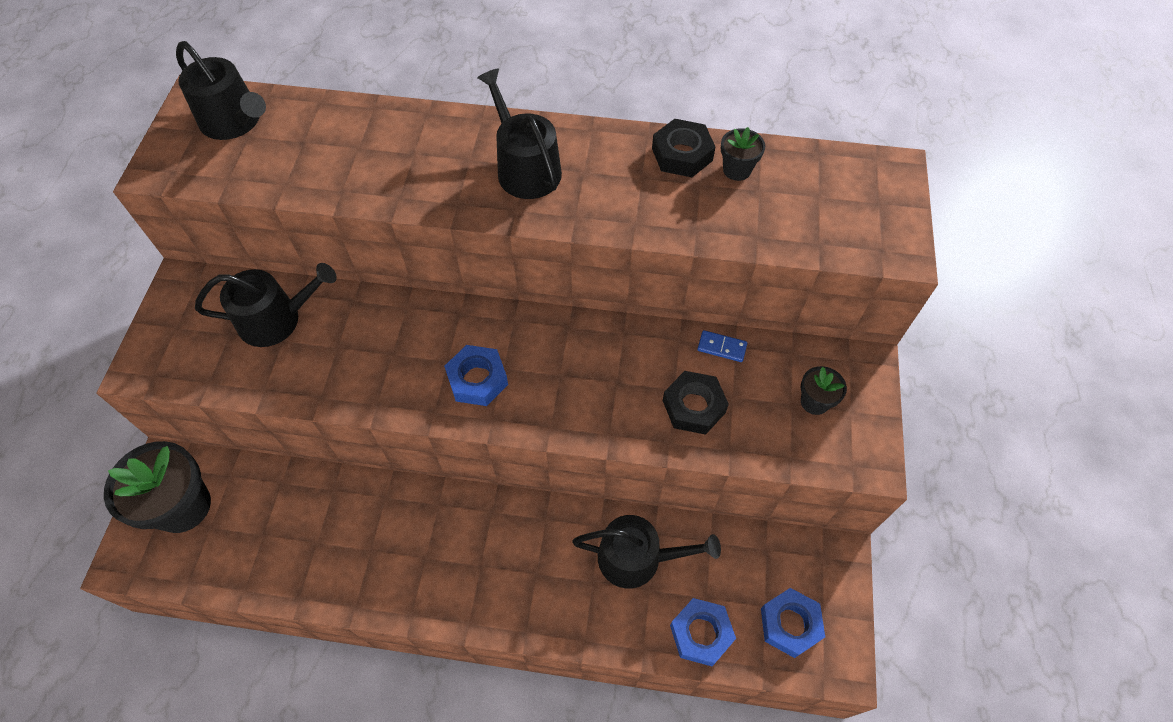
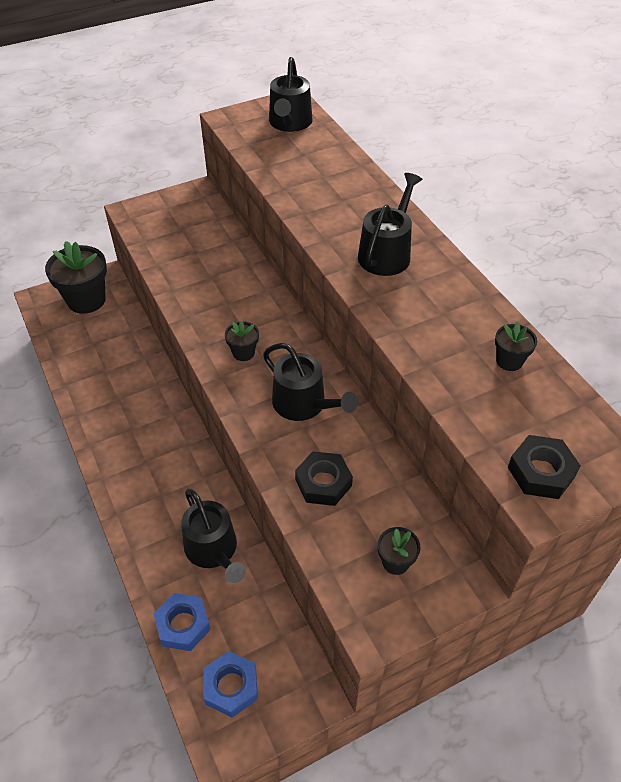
camera: 55 degrees right, 10 degrees down
black watering can [195,263,337,347] -> black watering can moved to [263,343,358,421]
blue nut [444,345,508,406] -> black flower pot [225,321,259,361]
black nut [652,119,715,177] -> black nut moved to [508,435,581,499]
blue domino [697,330,747,362] -> none

